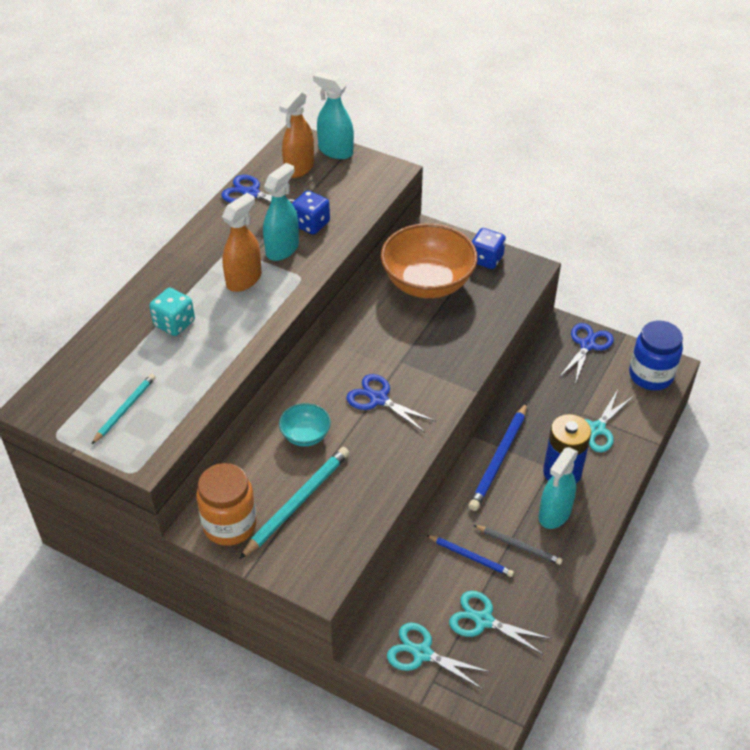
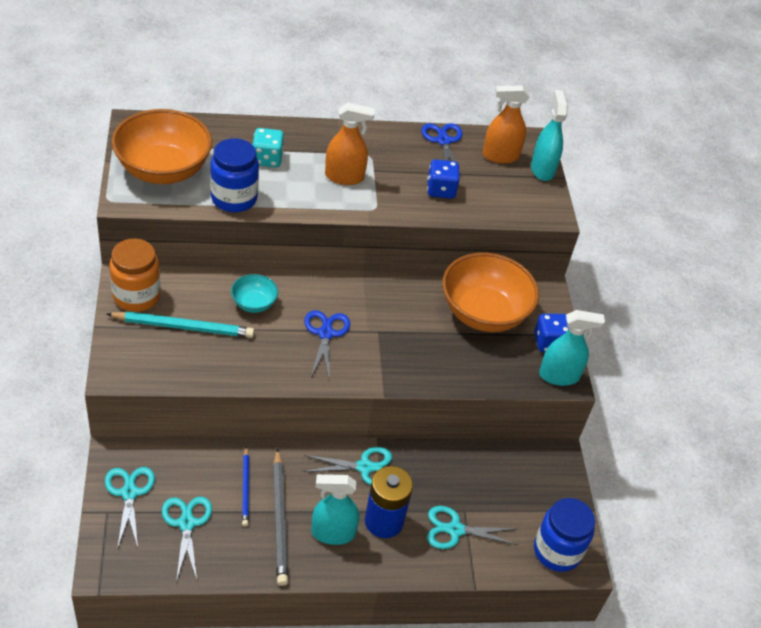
camera: 50 degrees right, 0 degrees up
turquoise pencil [91,374,155,445] -> orange bowl [112,109,212,184]
turquoise spray bottle [263,163,299,261] -> turquoise spray bottle moved to [539,310,605,386]
blue pencil [469,403,527,511] -> turquoise scissors [304,447,392,485]
grey pencil [474,525,563,565] -> grey pencil [273,448,288,586], size x1.65
blue scissors [560,323,614,384] -> none
none -> blue jar [210,138,259,212]

